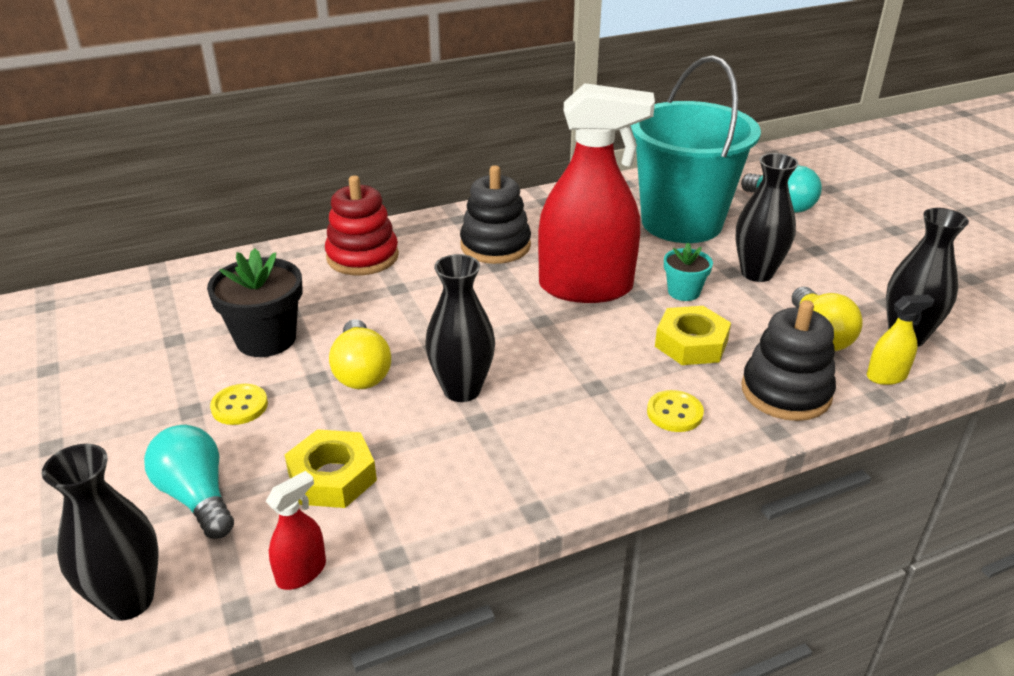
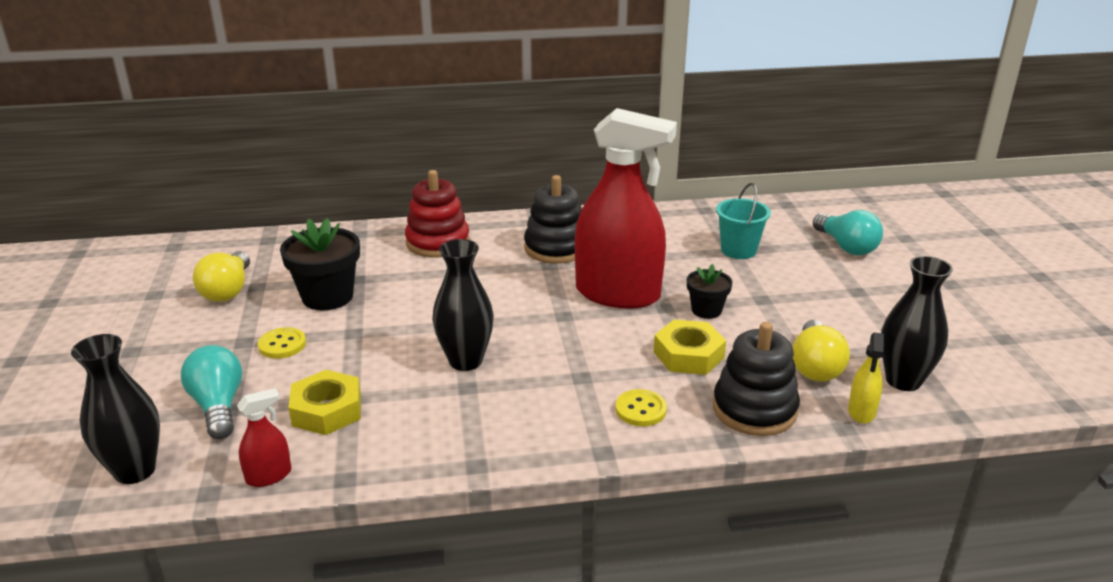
camera: 15 degrees right, 5 degrees down
yellow light bulb [329,319,391,389] -> yellow light bulb moved to [193,251,250,302]
turquoise bucket [630,55,761,243] -> turquoise bucket [716,183,771,259], size x0.46
turquoise flower pot [664,243,713,301] -> black flower pot [687,264,733,319]
black vase [735,153,799,282] -> none
yellow spray bottle [867,294,934,385] -> yellow spray bottle turned 105 degrees clockwise [848,332,884,424]

